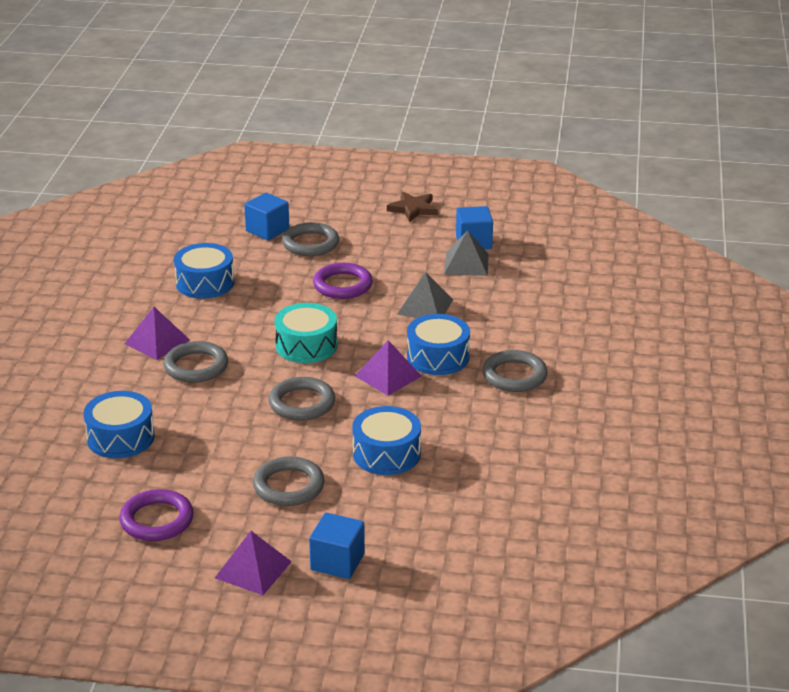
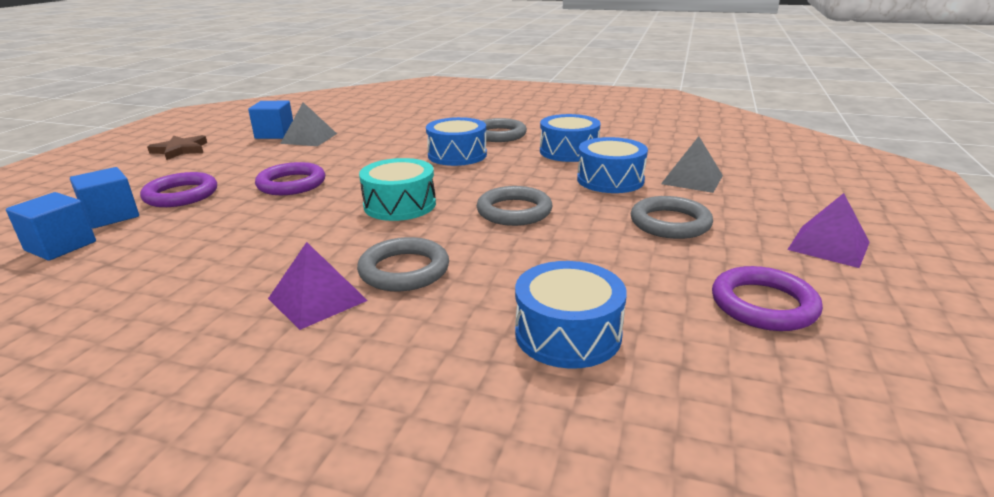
camera: 80 degrees left, 5 degrees down
blue drum [174,243,234,299] -> blue drum moved to [540,114,601,162]
grey ring [282,222,339,256] -> purple ring [140,172,217,207]
blue cube [309,513,365,579] -> blue cube moved to [6,192,96,261]
purple pyramid [355,340,422,395] -> none
grey pyramid [397,272,453,318] -> grey pyramid moved to [661,136,723,193]

